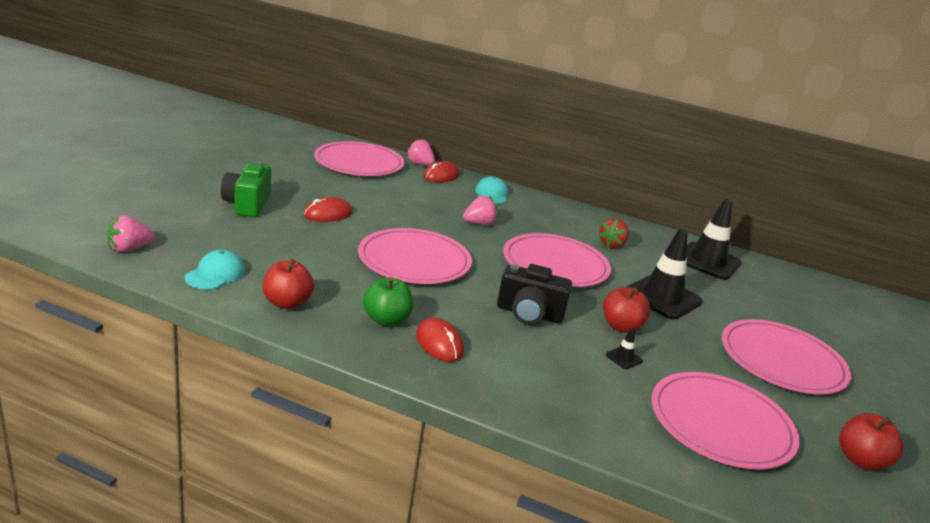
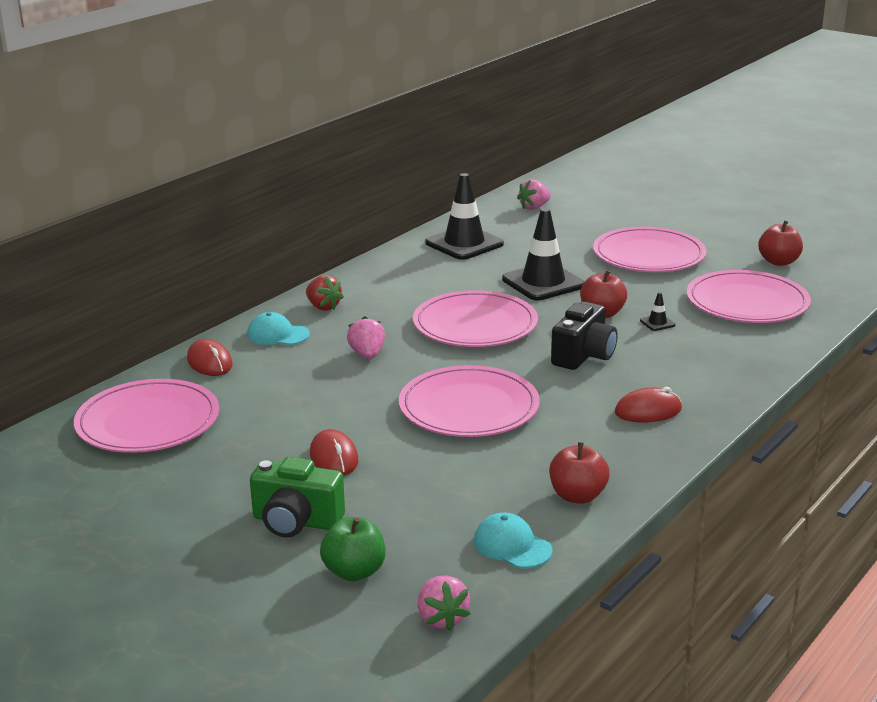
camera: 70 degrees left, 0 degrees up
green apple [363,277,413,326] -> green apple moved to [320,517,386,581]
pink strawberry [406,138,435,165] -> pink strawberry moved to [517,179,551,210]
red strawberry [598,218,629,248] -> red strawberry moved to [306,275,344,311]

